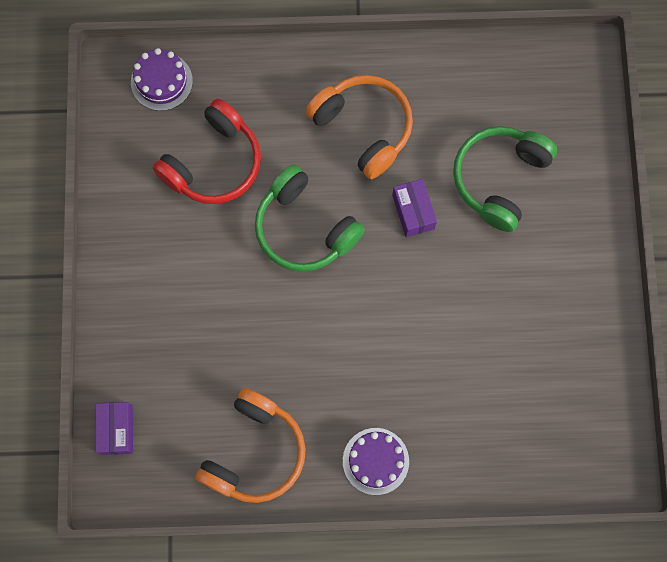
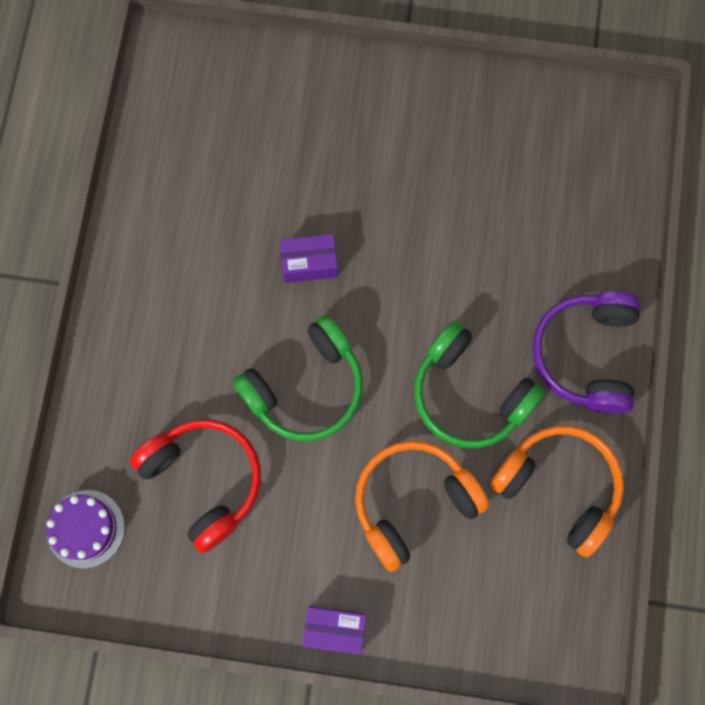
camera: 80 degrees left, 0 degrees up
purple box [96,402,133,455] -> purple box moved to [303,607,366,655]
orange headphones [305,75,413,179] -> orange headphones moved to [355,441,489,572]
purple cake [343,428,409,495] -> purple headphones [533,291,641,414]
green headphones [453,126,557,232] -> green headphones moved to [414,321,545,448]

